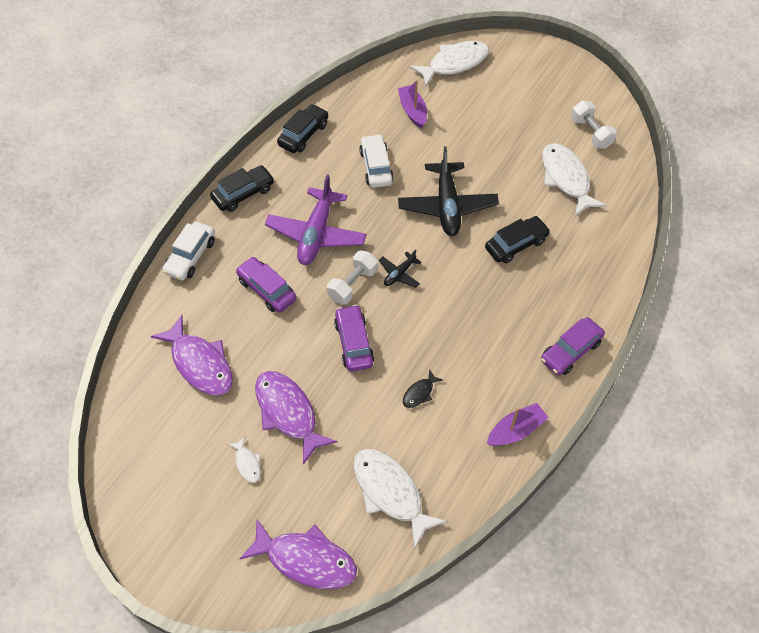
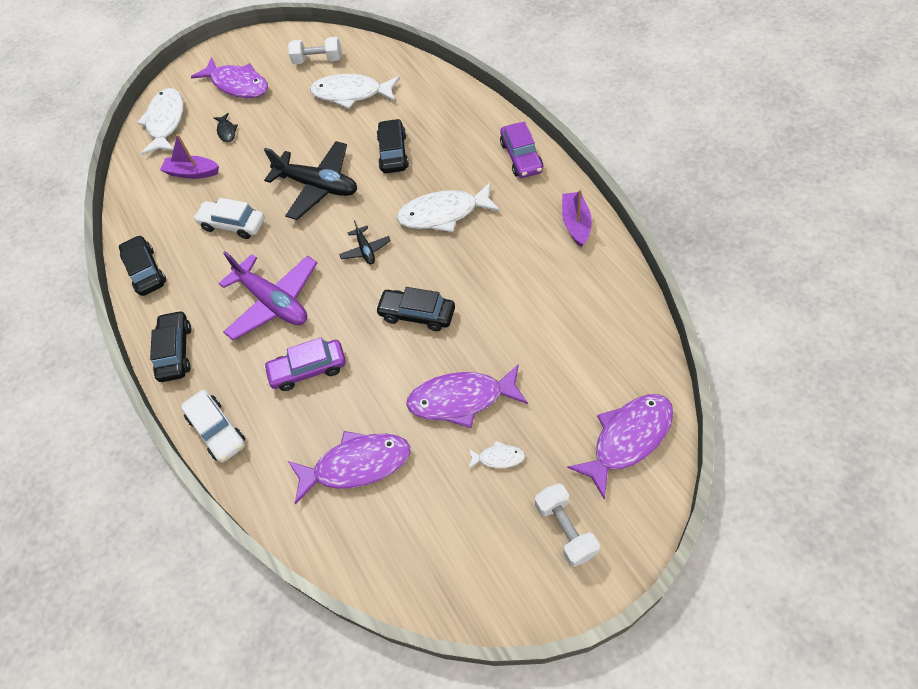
camera: 55 degrees left, 0 degrees up
white dumbbell [327,250,378,305] -> white dumbbell moved to [535,483,600,567]
purple car [334,305,374,371] -> black car [375,287,455,331]
white fish [353,449,447,549] -> white fish moved to [397,182,500,232]
black fish [403,370,443,408] -> black fish moved to [214,113,238,142]
none -> purple fish [191,57,268,98]

